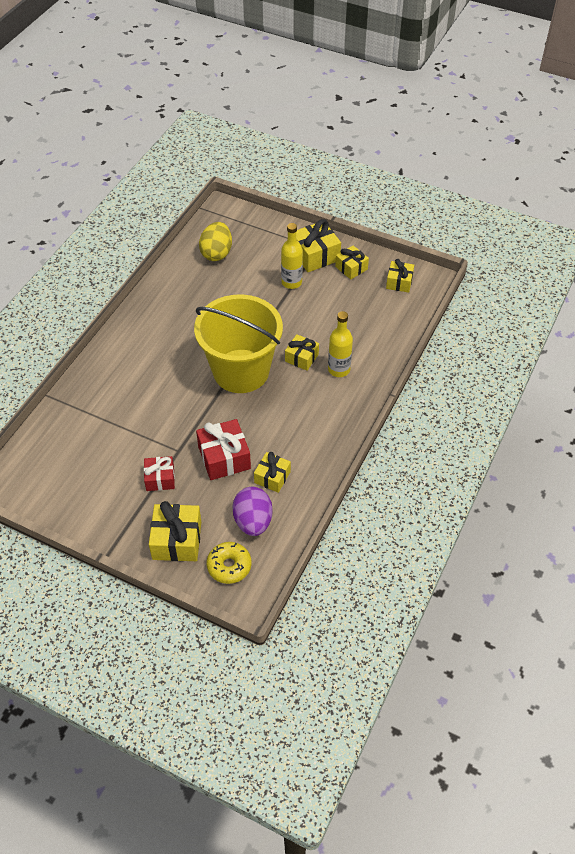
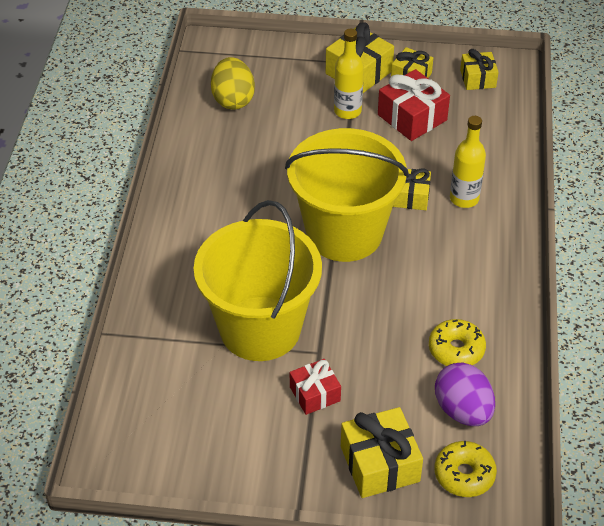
camera: 20 degrees left, 5 degrees down
red gift [196,419,251,480] -> red gift moved to [378,69,450,141]
yellow gift [254,452,291,493] -> yellow donut [429,319,486,366]
none -> yellow bucket [194,200,322,361]

